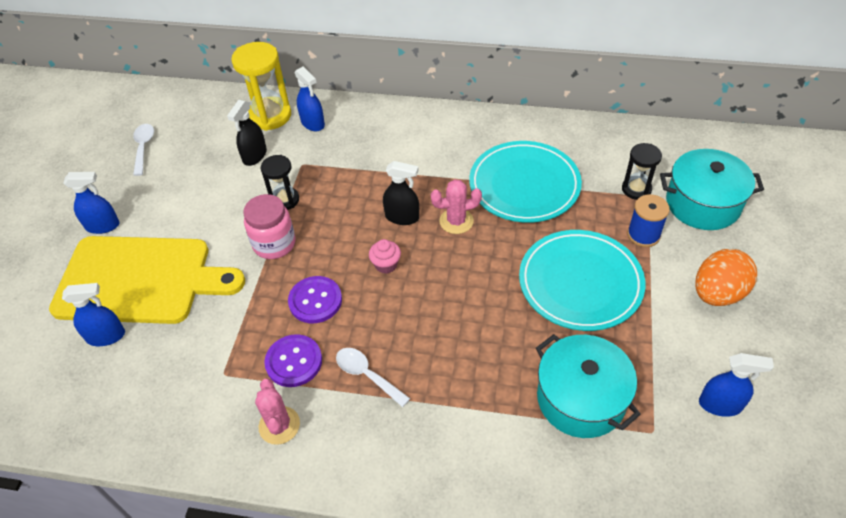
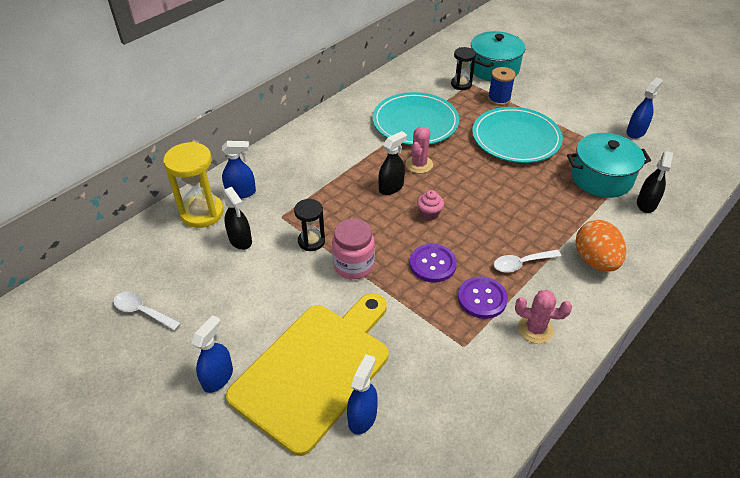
camera: 60 degrees left, 5 degrees down
orange egg [695,249,757,306] -> orange egg moved to [576,220,626,272]
none -> black spray bottle [637,151,673,213]

